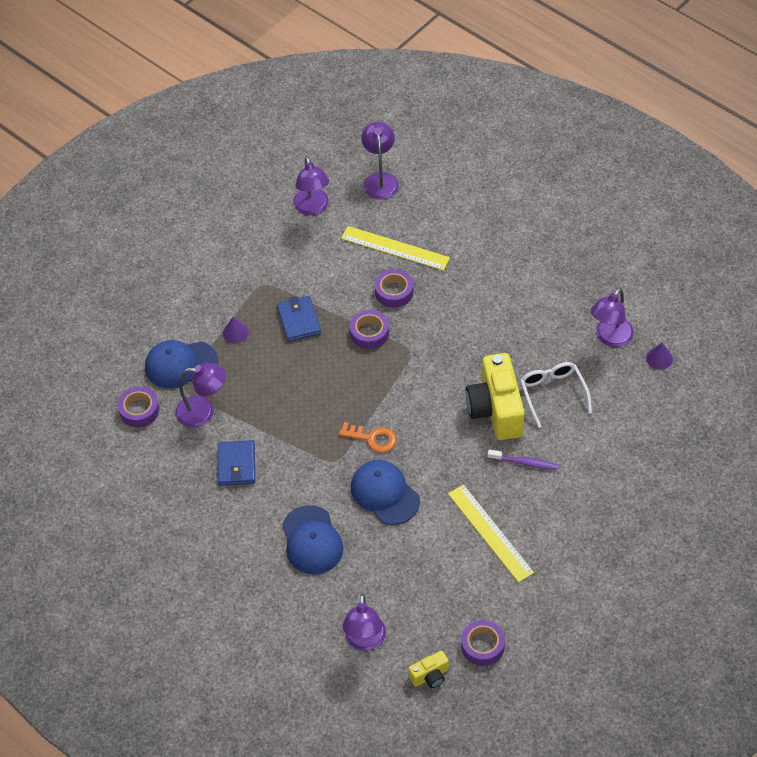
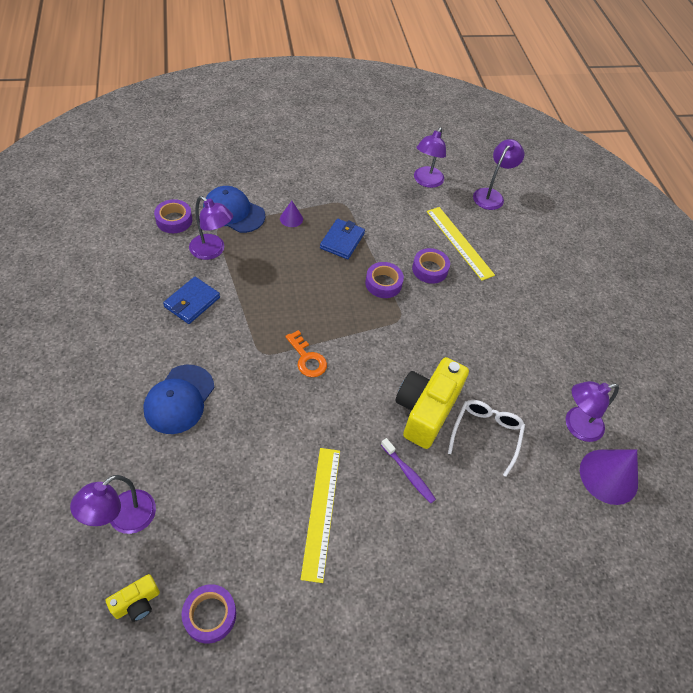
camera: 30 degrees right, 0 degrees up
blue cap [351,460,420,525] -> none
yellow camera [408,651,449,688] -> yellow camera turned 45 degrees counterclockwise [106,574,160,622]
purple cone [646,343,673,370] -> purple cone [580,449,638,505], size x2.01

